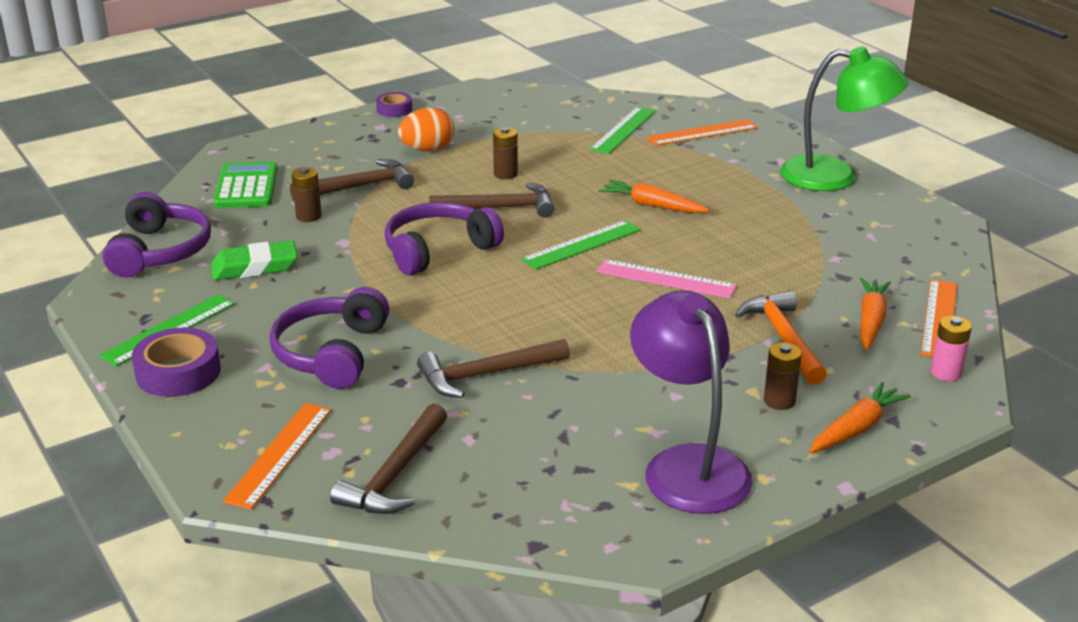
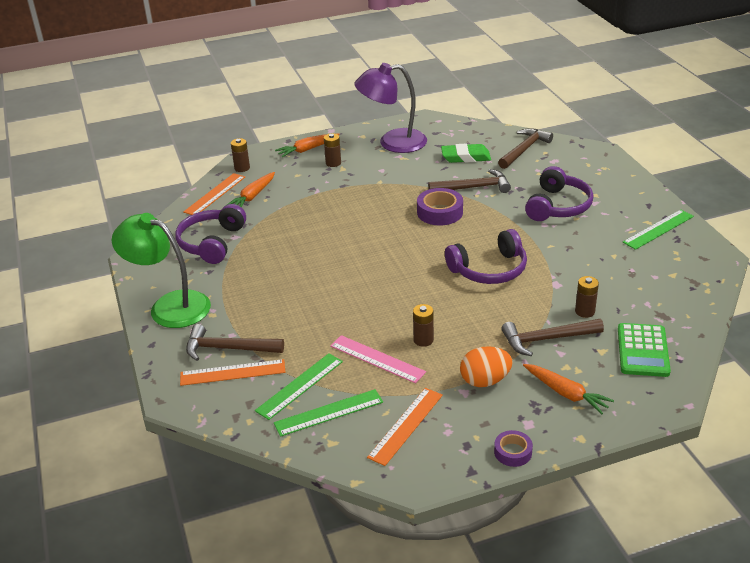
camera: 165 degrees left, 5 degrees up
purple headphones [103,192,211,278] -> purple headphones moved to [175,204,246,264]
purple tape [132,327,221,397] -> purple tape moved to [417,188,463,226]
green eraser [211,240,298,280] -> green eraser moved to [441,144,491,163]
orange ruler [223,403,331,509] -> orange ruler moved to [367,388,443,466]
brown hammer [429,182,554,218] -> brown hammer moved to [186,324,284,361]
green ruler [521,220,641,270] -> green ruler moved to [274,389,383,437]
pink ruler [597,259,737,298] -> pink ruler moved to [330,335,426,383]
orange carrot [599,180,710,213] -> orange carrot moved to [523,364,614,414]
purple lamp [630,291,753,514] -> purple lamp turned 90 degrees clockwise [354,63,427,153]
orange hammer [735,291,827,385] -> none
pink battery [931,315,972,381] -> brown battery [231,138,250,172]

